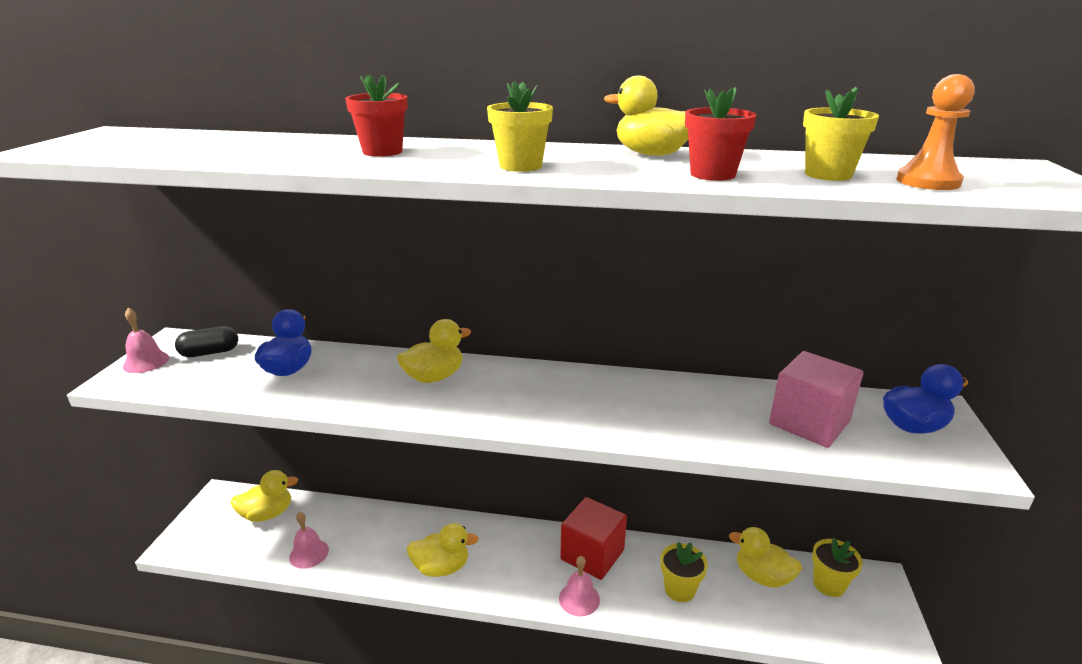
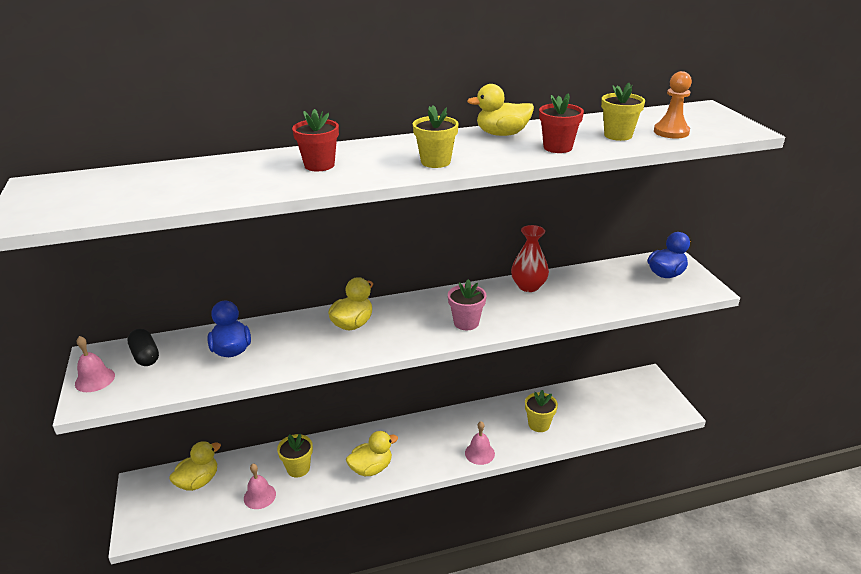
camera: 25 degrees left, 5 degrees up
black capsule [175,326,238,357] -> black capsule turned 75 degrees counterclockwise [127,329,159,366]
red cube [560,497,627,580] -> none
yellow duck [729,527,802,588] -> none
pink cube [769,351,863,448] -> none
yellow flower pot [812,537,863,597] -> yellow flower pot moved to [277,434,313,477]
none -> pink flower pot [448,279,486,330]
none -> red vase [511,225,549,292]

